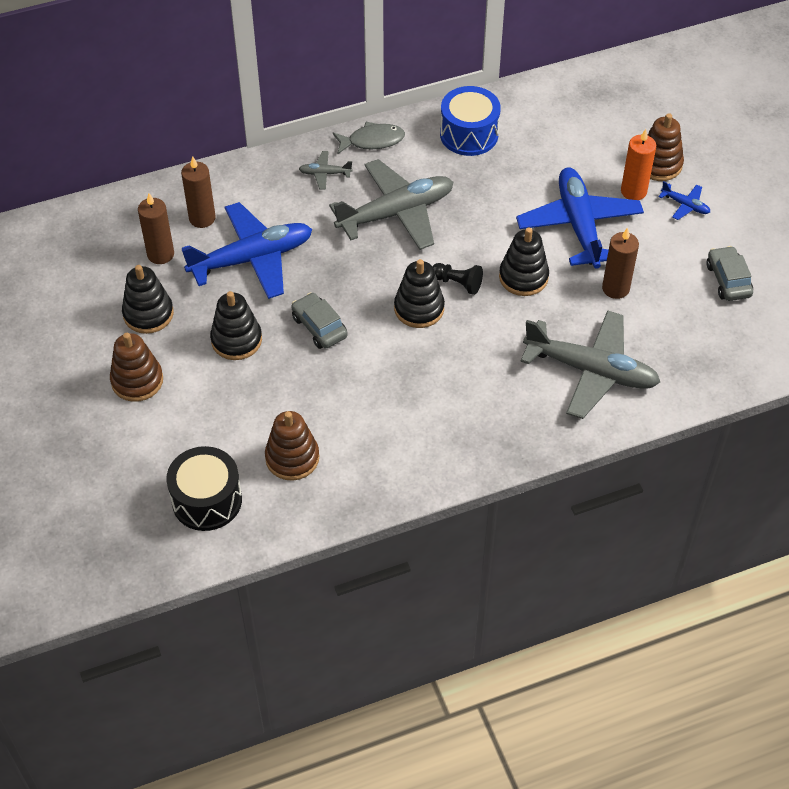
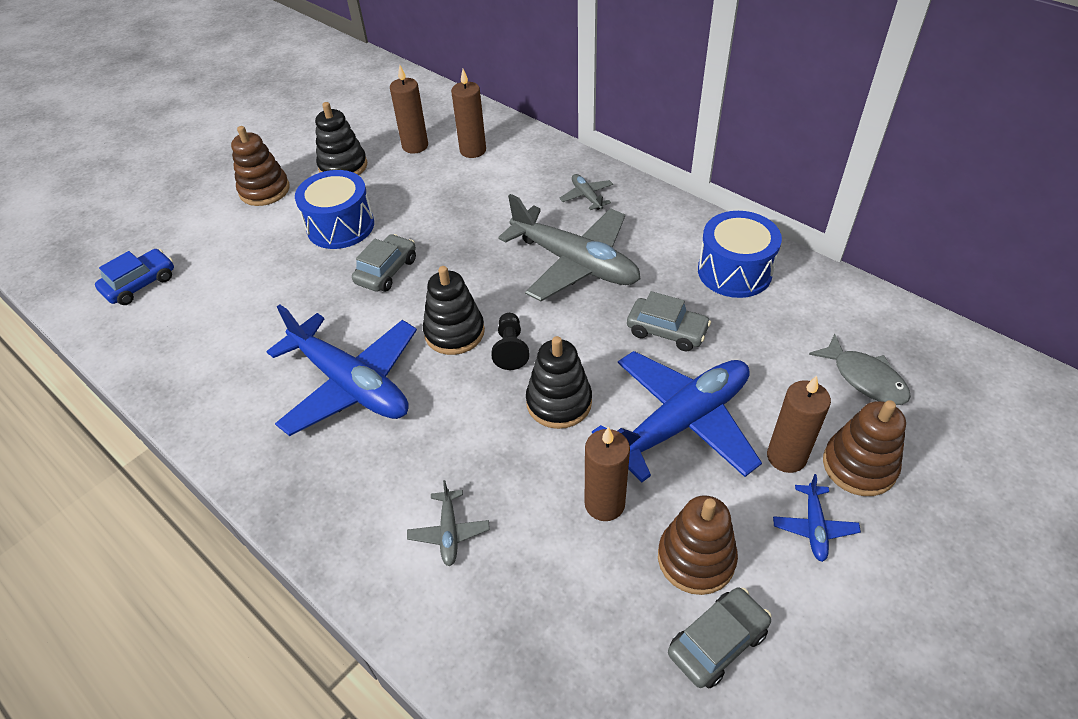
camera: 65 degrees right, 5 degrees down
black drum [166,446,242,531] -> blue car [95,249,174,305]
blue plane [182,202,312,299] -> blue plane moved to [266,304,417,436]
black stacking toy [210,291,262,360] -> blue drum [295,170,374,249]
brown stacking toy [265,411,319,481] -> brown stacking toy moved to [658,495,738,595]
grey fish [333,122,405,154] -> grey fish moved to [809,334,911,405]
grey plane [520,310,660,419] -> grey plane [407,480,490,567], size x0.42
orange candle [621,129,656,200] -> brown candle [767,376,831,473]
none -> grey car [627,291,711,352]

